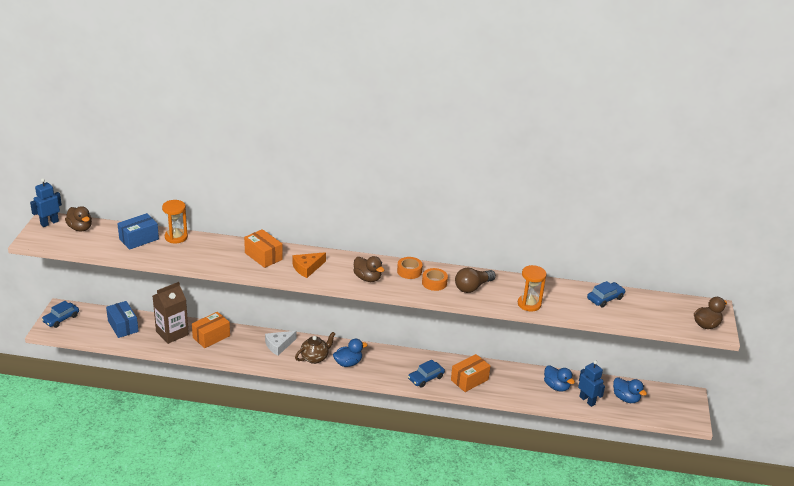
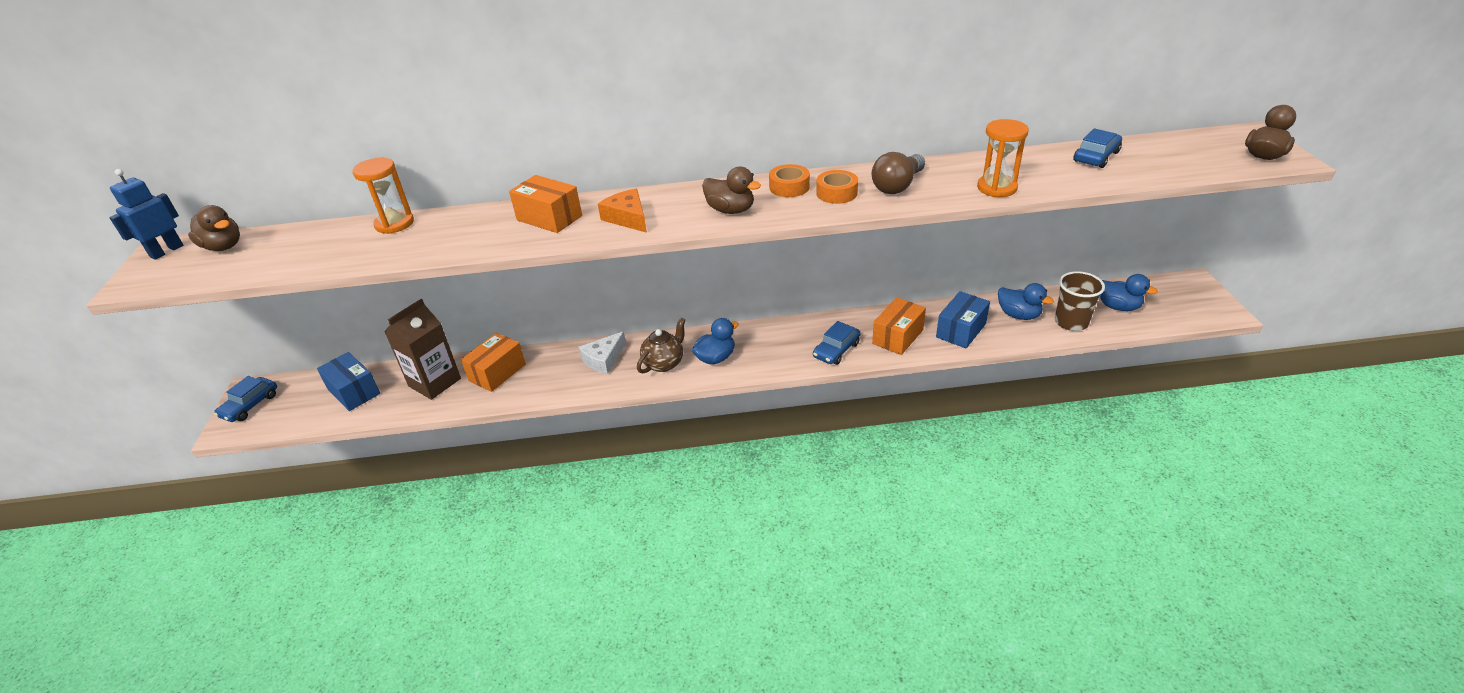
camera: 10 degrees left, 5 degrees up
blue box [117,213,159,250] -> blue box moved to [936,291,990,348]
orange cheese [293,252,326,278] -> orange cheese turned 105 degrees clockwise [598,189,647,233]
blue robot [578,360,605,407] -> brown cup [1055,271,1105,331]

